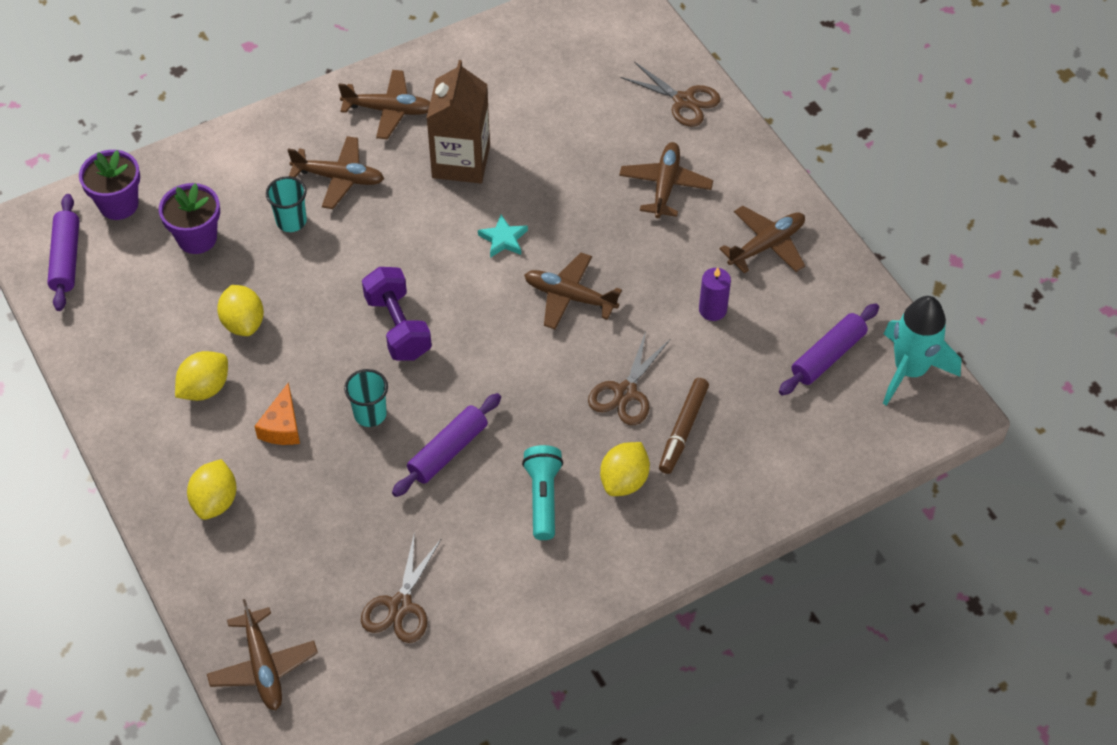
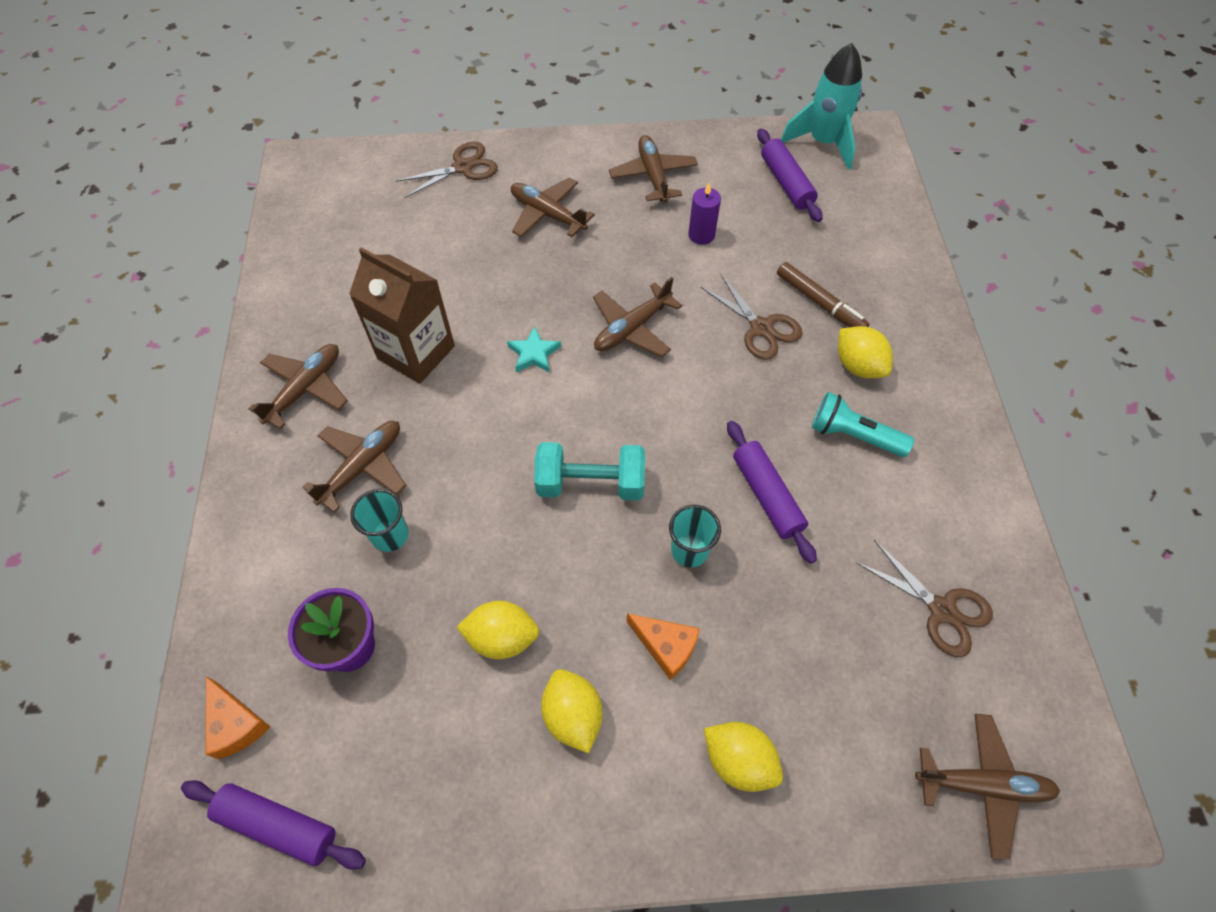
camera: 65 degrees left, 5 degrees up
purple flower pot [79,150,140,220] -> orange cheese [205,676,271,759]
purple dumbbell [362,267,432,360] -> turquoise dumbbell [534,442,645,501]

